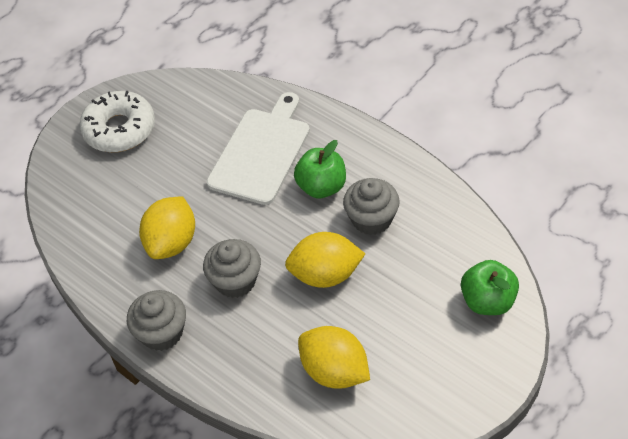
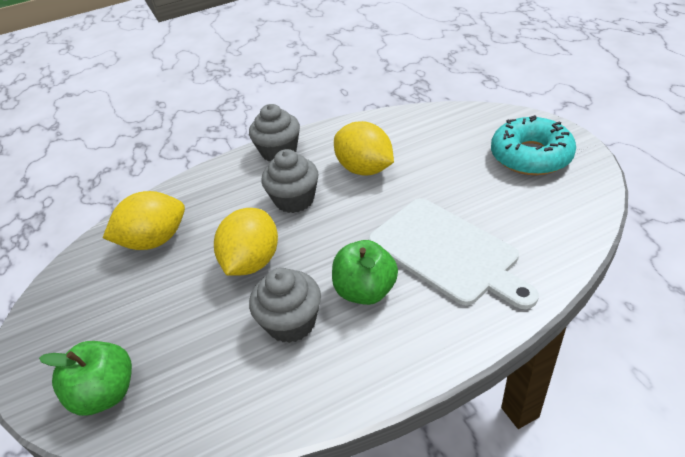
camera: 115 degrees right, 10 degrees down
white donut [79,91,155,152] -> turquoise donut [491,115,576,175]

